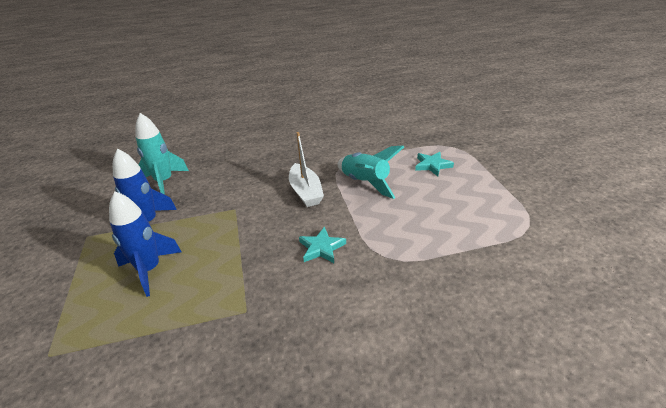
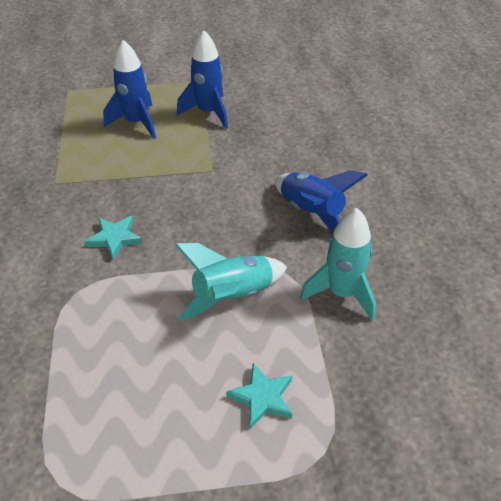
camera: 95 degrees right, 10 degrees up
turquoise rocket [135,113,189,195] -> turquoise rocket moved to [300,208,376,321]
white boat [289,132,324,207] -> none
none -> blue rocket [275,170,368,233]

